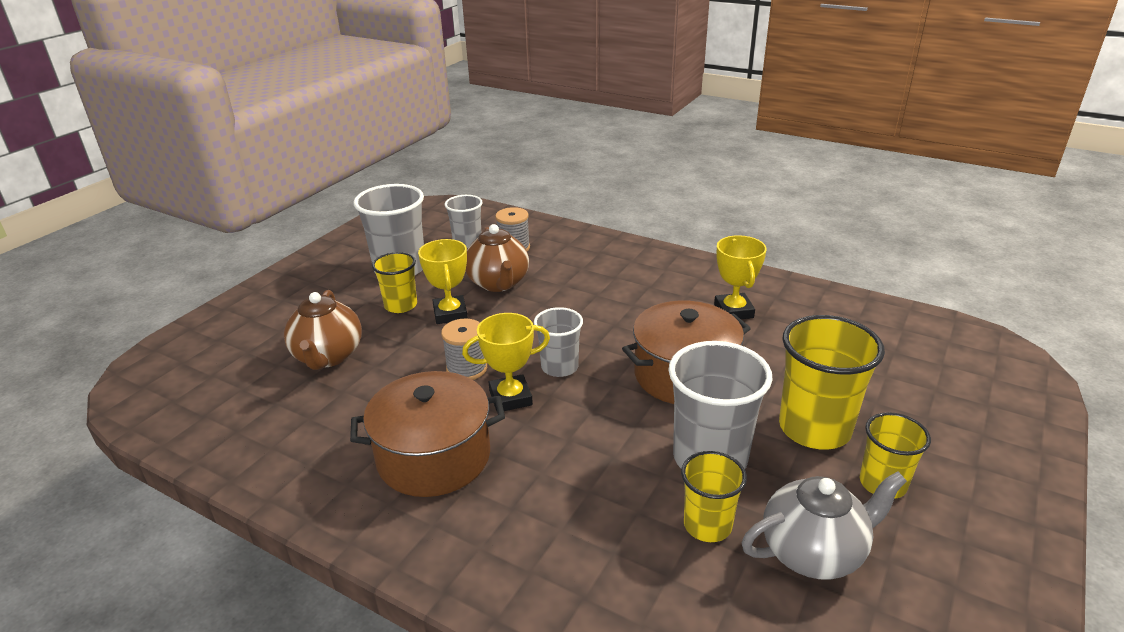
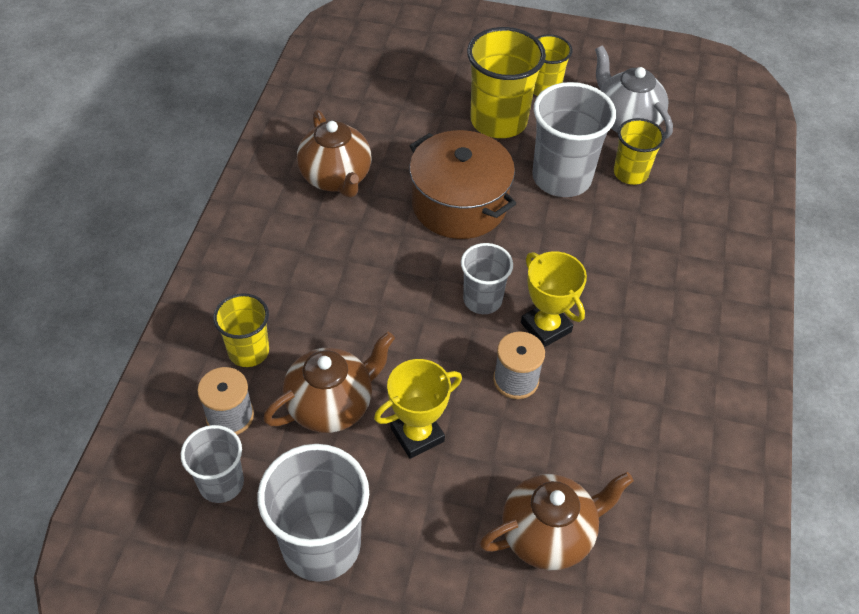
camera: 110 degrees left, 20 degrees up
brown pot [350,371,505,497] -> none
yellow cup [372,252,417,313] -> yellow cup moved to [213,293,269,367]
yellow trophy [714,235,767,319] -> brown teapot [297,110,371,198]

